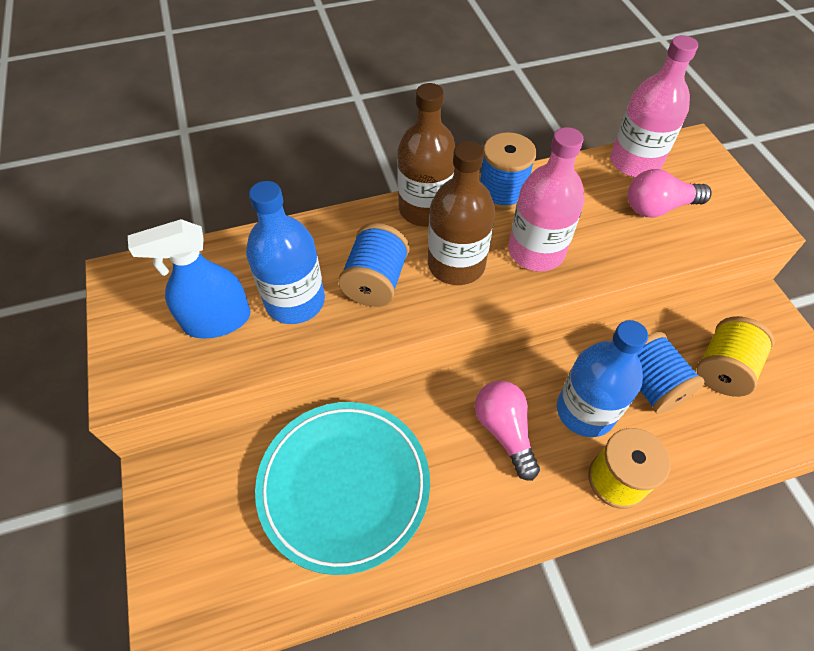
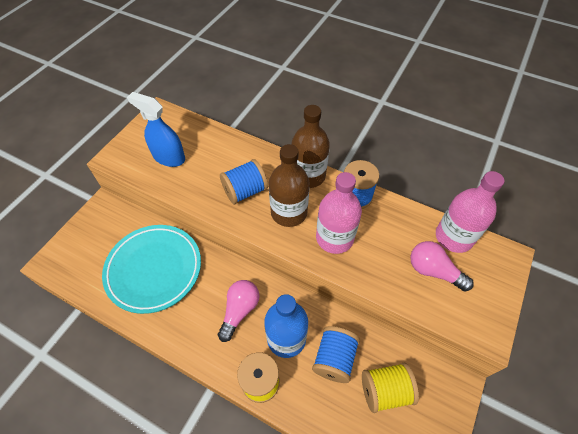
camera: 45 degrees right, 0 degrees up
blue bottle [246,181,325,324] -> none

